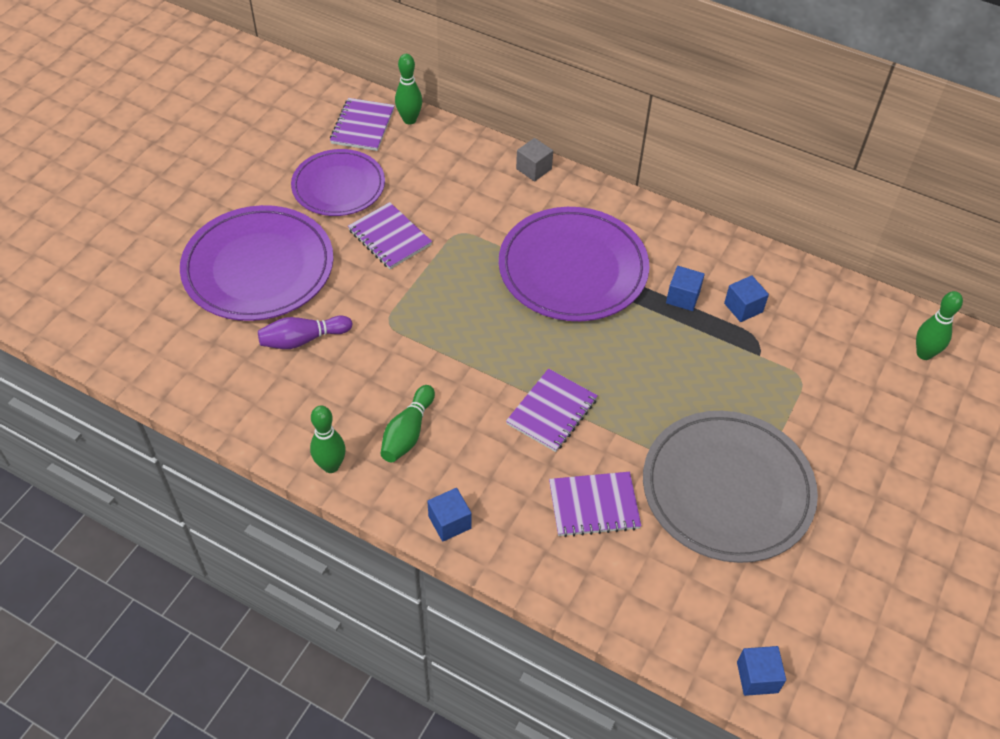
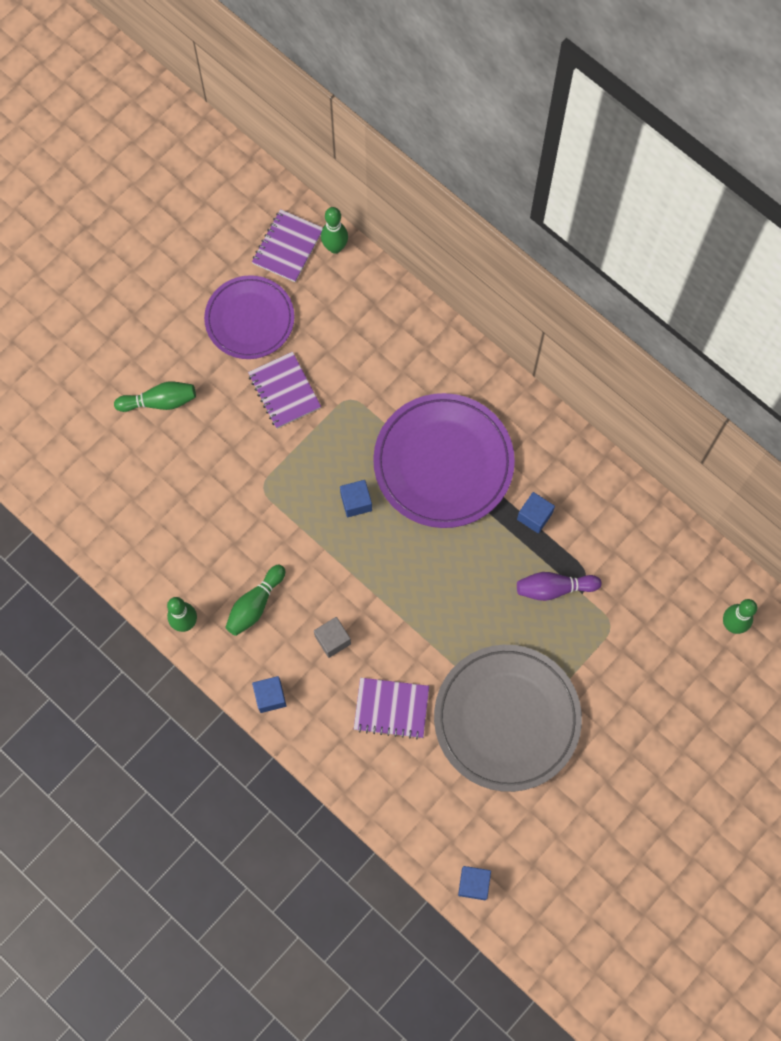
camera: 15 degrees right, 20 degrees up
purple plate [180,205,333,321] -> green bowling pin [114,381,196,412]
purple bowling pin [258,315,352,349] -> purple bowling pin moved to [517,572,602,601]
purple notebook [506,368,598,452] -> none
grey cube [516,138,553,181] -> grey cube moved to [314,617,351,658]
blue cube [724,275,769,322] -> blue cube moved to [340,480,372,517]

